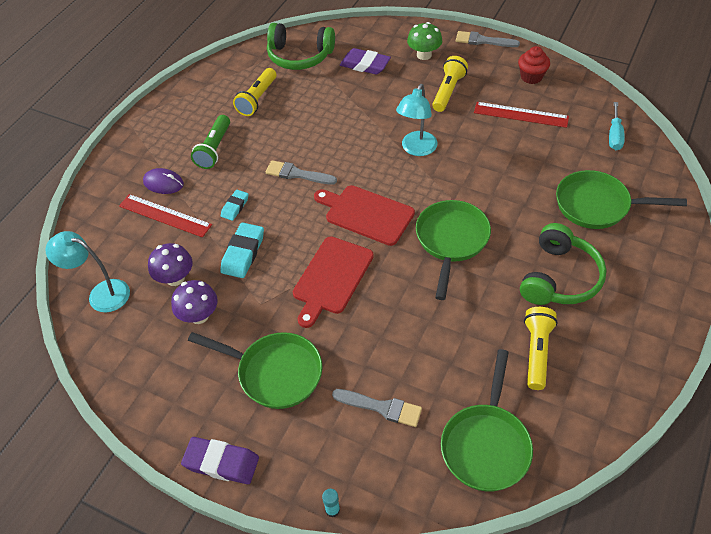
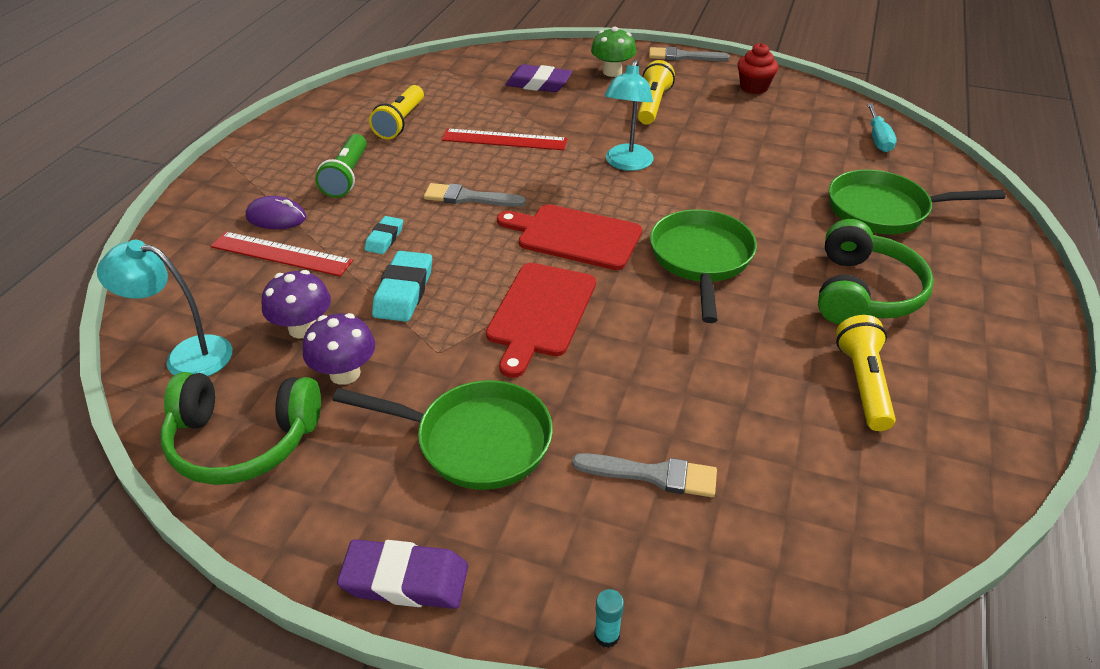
camera: 10 degrees left, 10 degrees down
green headphones [267,23,335,70] -> green headphones moved to [161,372,321,485]
green pan [441,349,533,492] -> none
red ruler [474,102,569,128] -> red ruler moved to [441,128,567,150]

